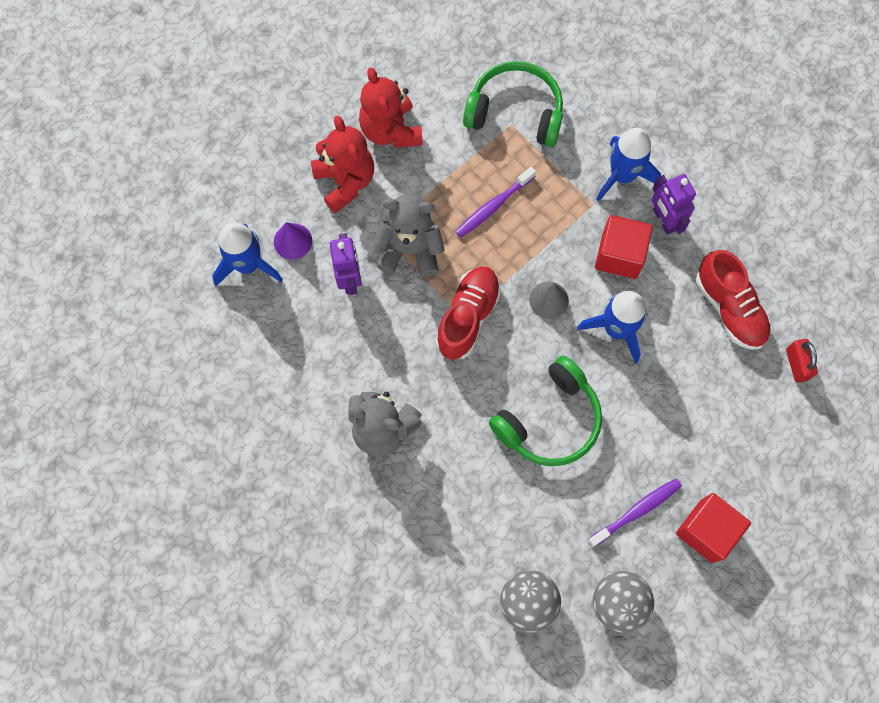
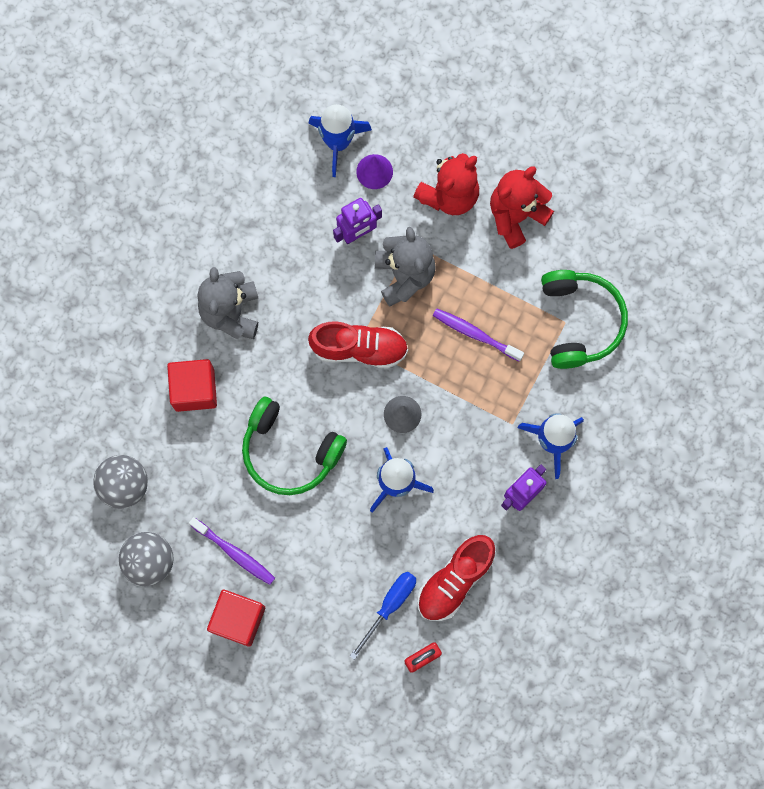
camera: 70 degrees right, 5 degrees up
red cube [595,215,653,279] -> red cube moved to [167,359,217,412]
none -> blue screwdriver [350,572,416,660]

